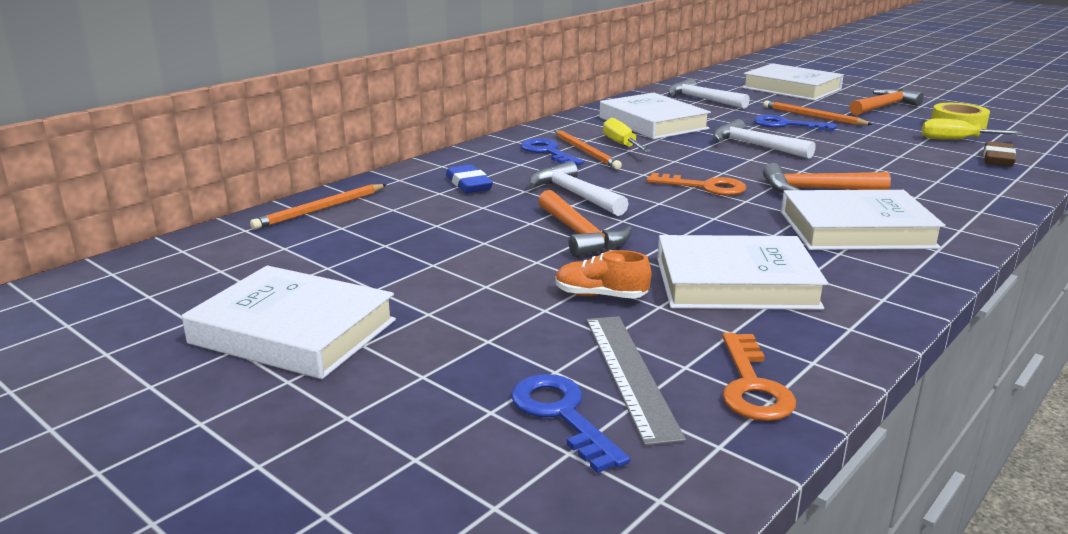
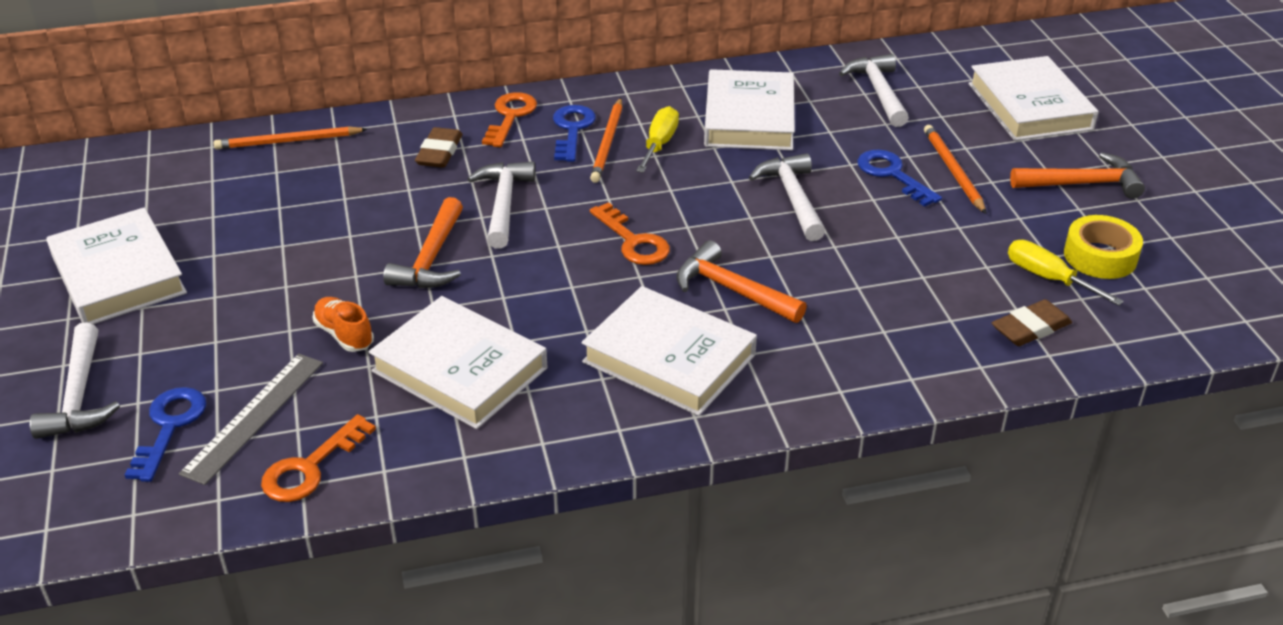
camera: 35 degrees right, 15 degrees up
blue eraser [446,165,493,193] -> brown eraser [415,127,462,168]
none -> white hammer [30,322,120,439]
none -> orange key [482,92,537,147]

